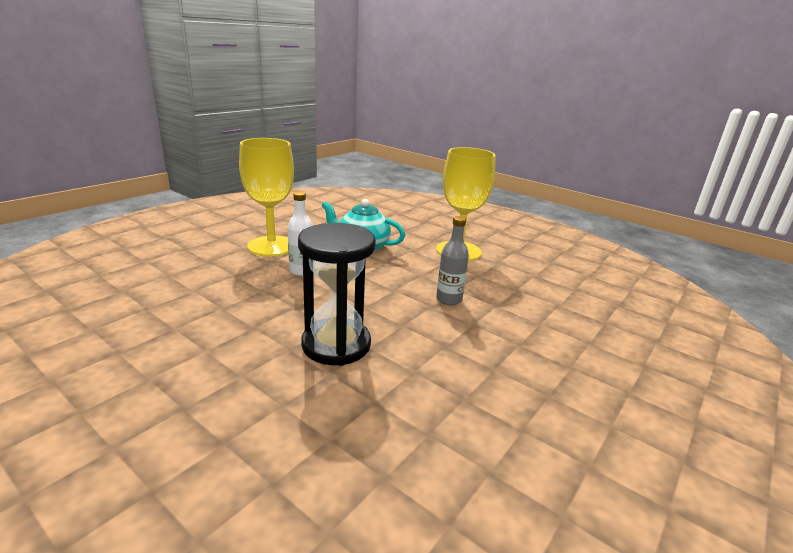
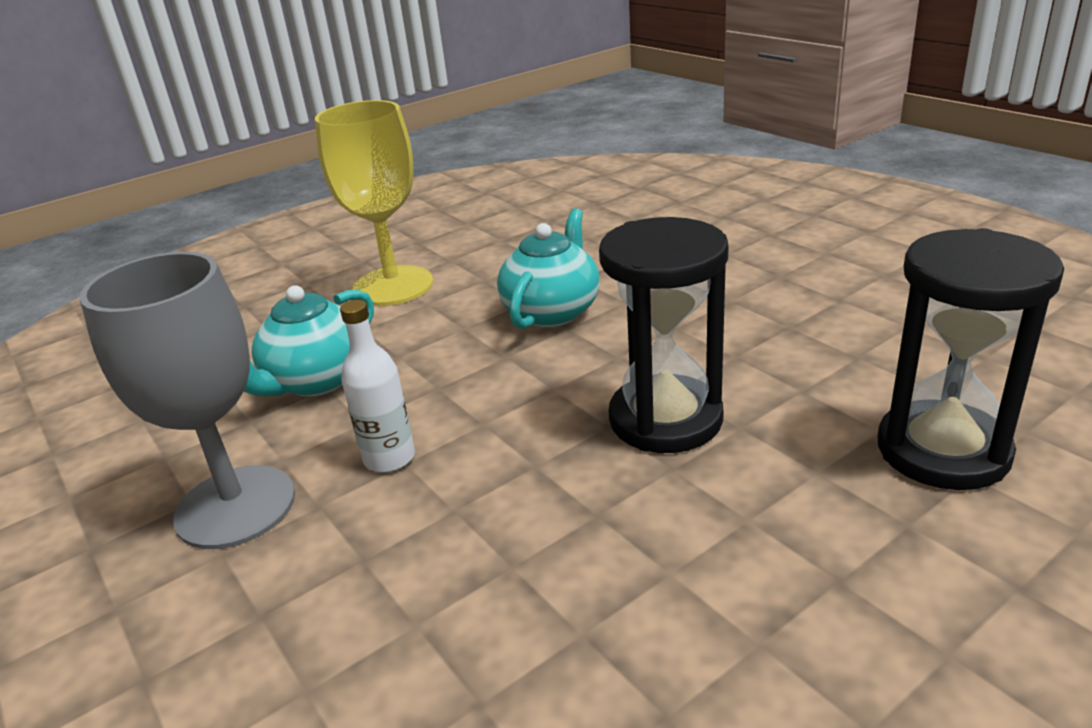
camera: 70 degrees left, 5 degrees up
yellow goblet [239,138,294,256] -> grey goblet [79,252,295,549]
grey bottle [436,216,469,305] -> turquoise teapot [497,208,600,329]
none -> black hourglass [878,228,1064,490]

